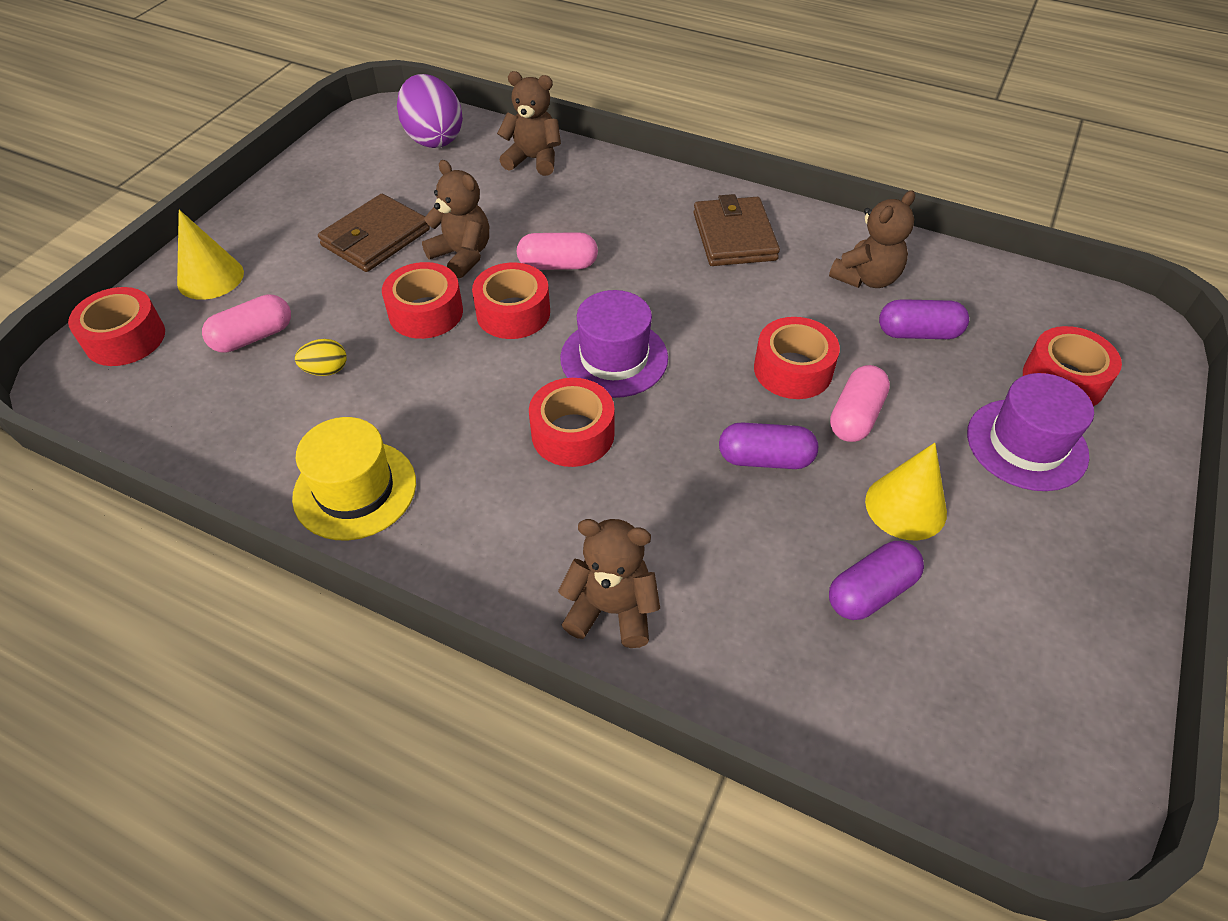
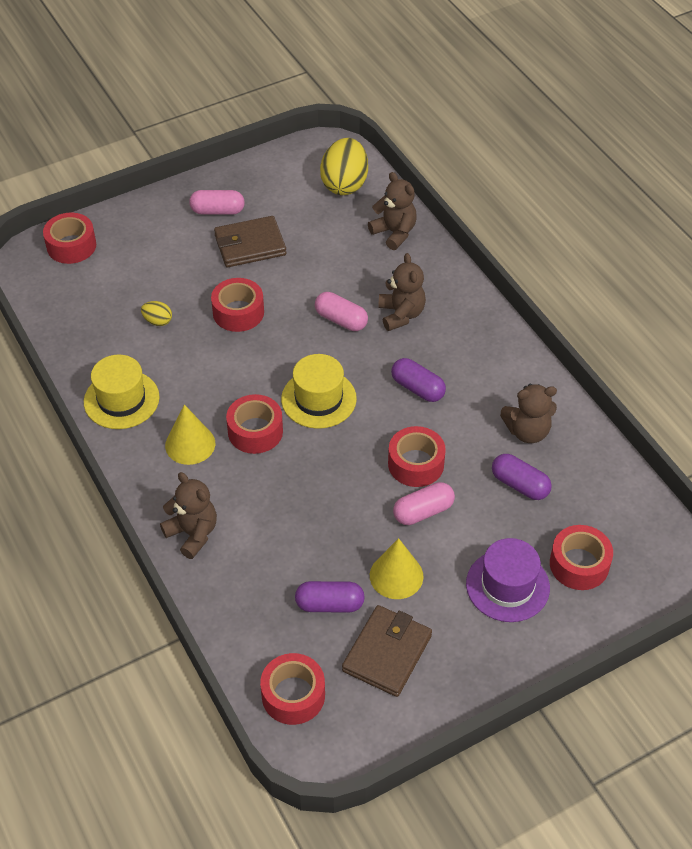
camera: 35 degrees right, 0 degrees up
yellow cone [177,210,244,300] -> yellow cone moved to [165,405,215,465]
pink capsule [202,294,291,353] -> pink capsule moved to [189,190,245,215]
purple egg [397,74,463,148] -> yellow egg [320,138,368,195]
brown teddy bear [422,160,489,278] -> brown teddy bear moved to [378,253,426,331]
red tape [472,263,550,339] -> red tape moved to [260,653,325,725]
purple hat [560,290,668,398] -> yellow hat [281,354,357,429]
brown wallet [693,194,780,266] -> brown wallet moved to [342,605,432,697]
purple capsule [719,422,818,469] -> purple capsule moved to [391,358,446,402]

